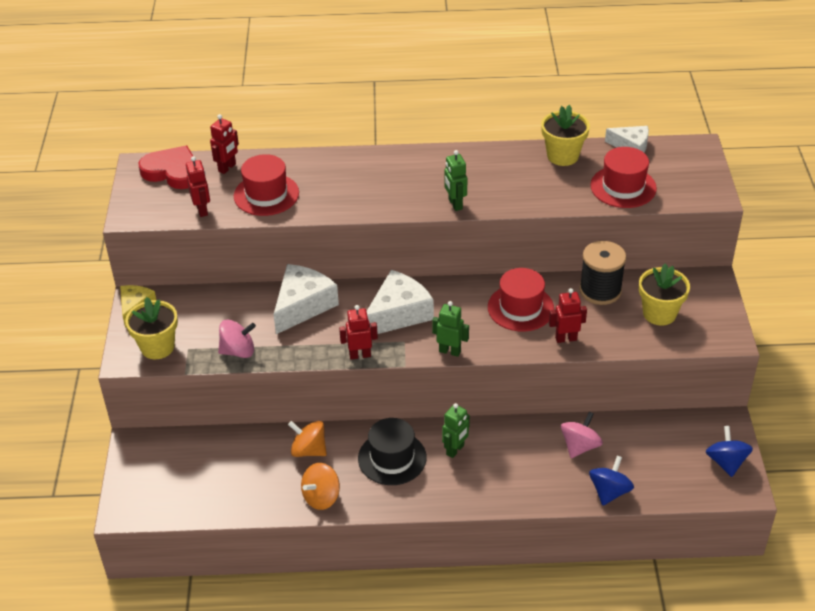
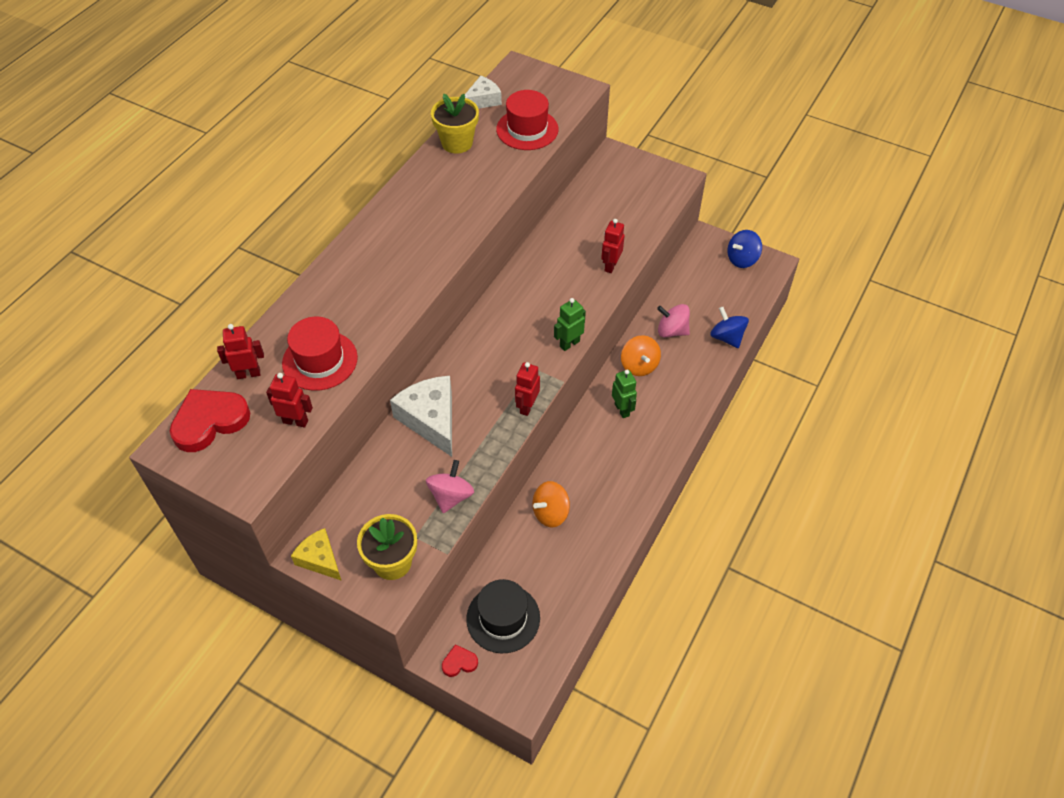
camera: 60 degrees left, 10 degrees up
red robot [210,114,239,174] -> red robot turned 75 degrees counterclockwise [217,324,264,379]
orange spinning top [301,463,340,510] -> orange spinning top moved to [621,335,661,376]
black hat [358,418,427,485] -> black hat moved to [466,579,540,654]
white cheese [367,270,434,334] -> none
green robot [444,150,467,211] -> none
red hat [488,268,554,331] -> none
pink spinning top [561,412,603,458] -> pink spinning top turned 45 degrees counterclockwise [657,304,690,338]
black spool [579,241,626,305] -> none
yellow flower pot [639,263,690,326] -> none
blue spinning top [706,426,753,477] -> blue spinning top turned 60 degrees counterclockwise [727,230,762,268]
none -> red heart [442,644,478,677]

